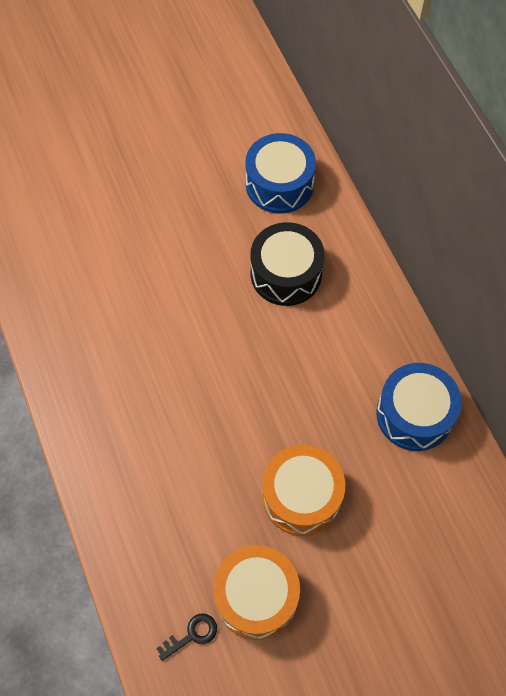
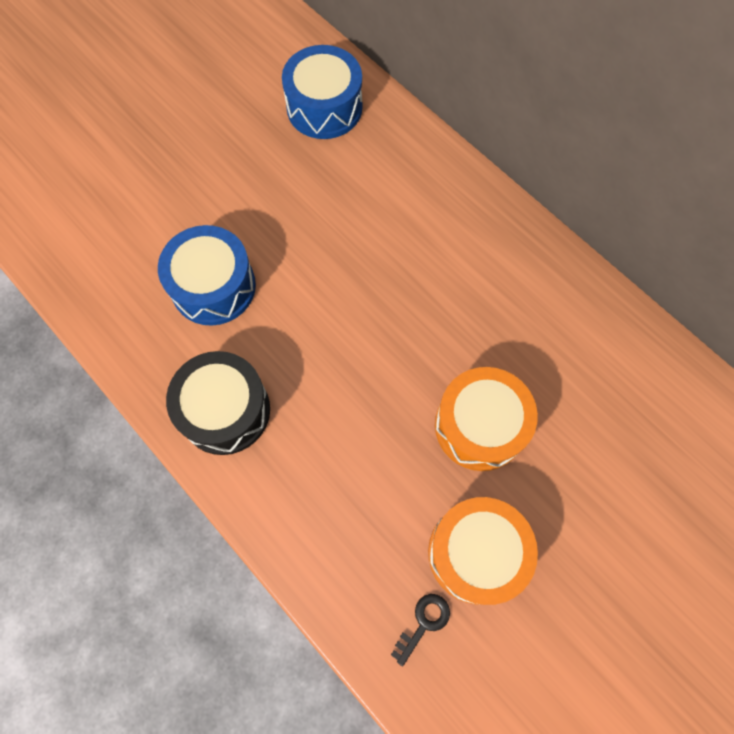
camera: 20 degrees left, 5 degrees up
black drum [250,222,325,306] -> black drum moved to [166,351,270,455]
blue drum [376,363,462,451] -> blue drum moved to [158,225,256,326]

